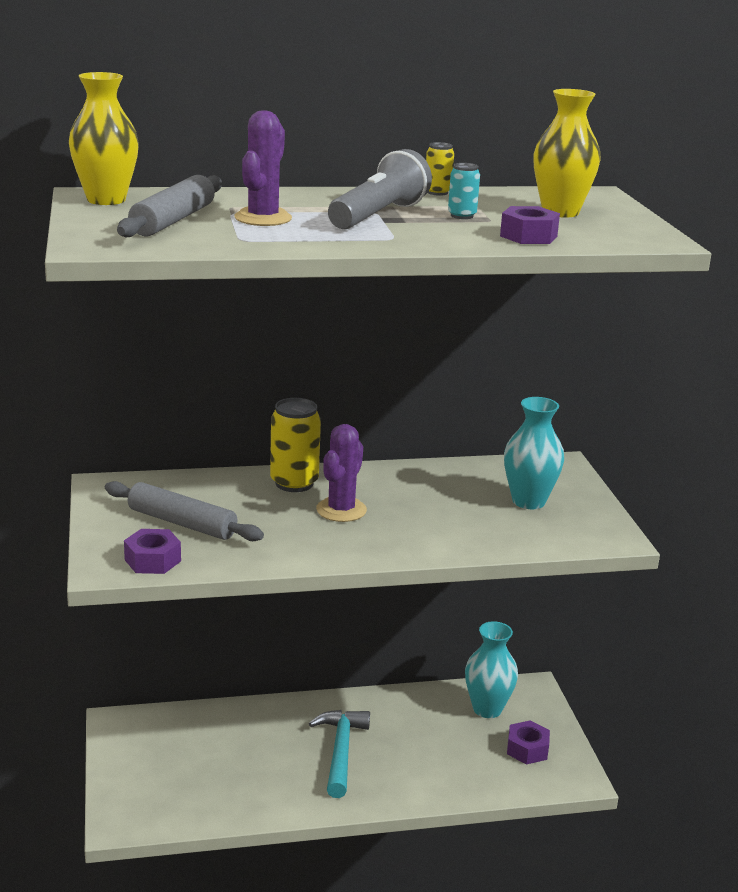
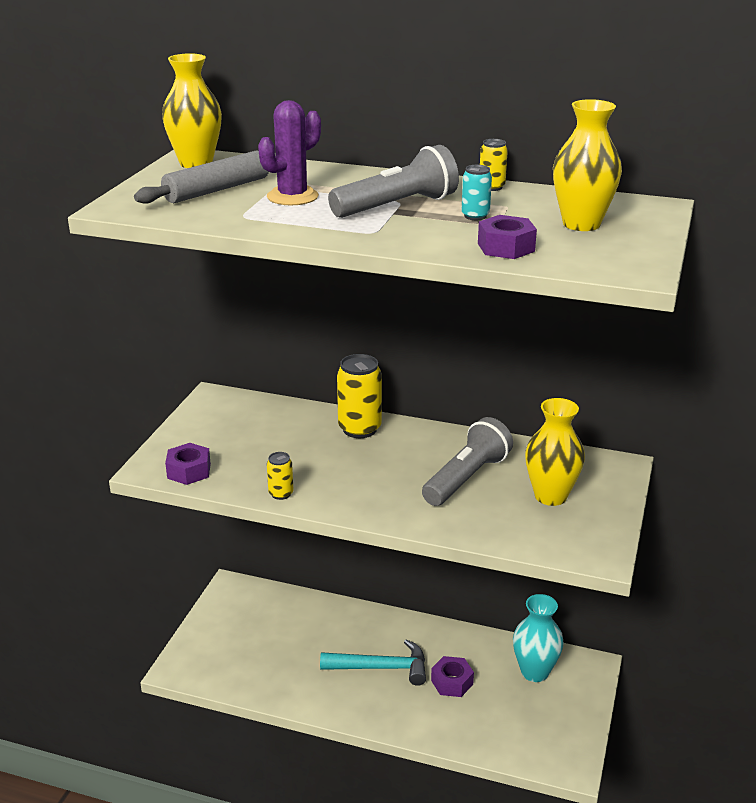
camera: 30 degrees right, 5 degrees up
grey rolling pin [105,481,264,541] -> none
turquoise hammer [309,710,370,798] -> turquoise hammer turned 60 degrees clockwise [320,639,426,686]
purple cactus [316,424,367,522] -> none
turquoise vase [504,397,564,509] -> yellow vase [525,398,585,506]
purple nut [507,720,550,765] -> purple nut moved to [431,656,474,697]
none -> yellow can [267,452,293,500]
none -> grey flashlight [422,417,513,506]

